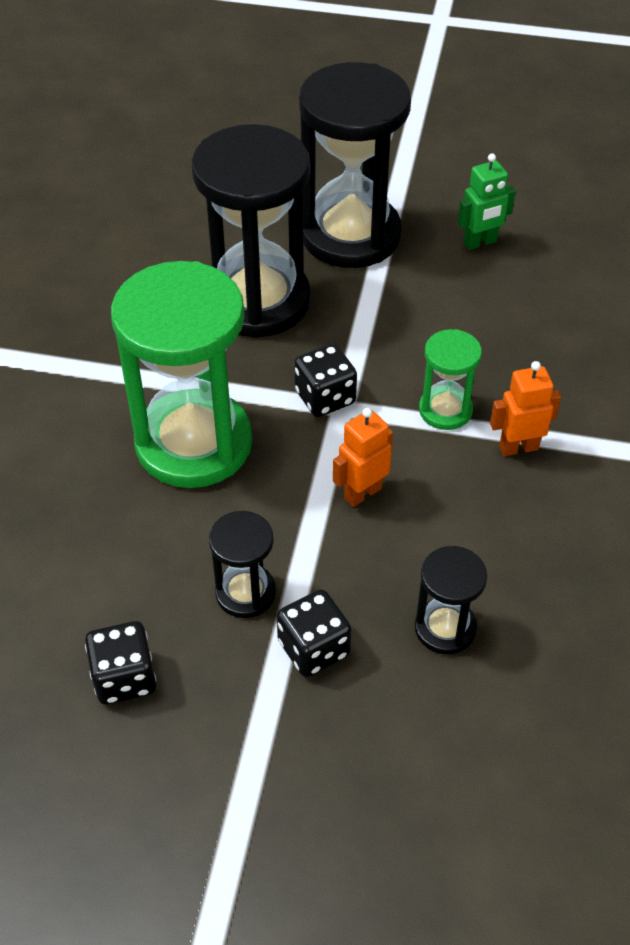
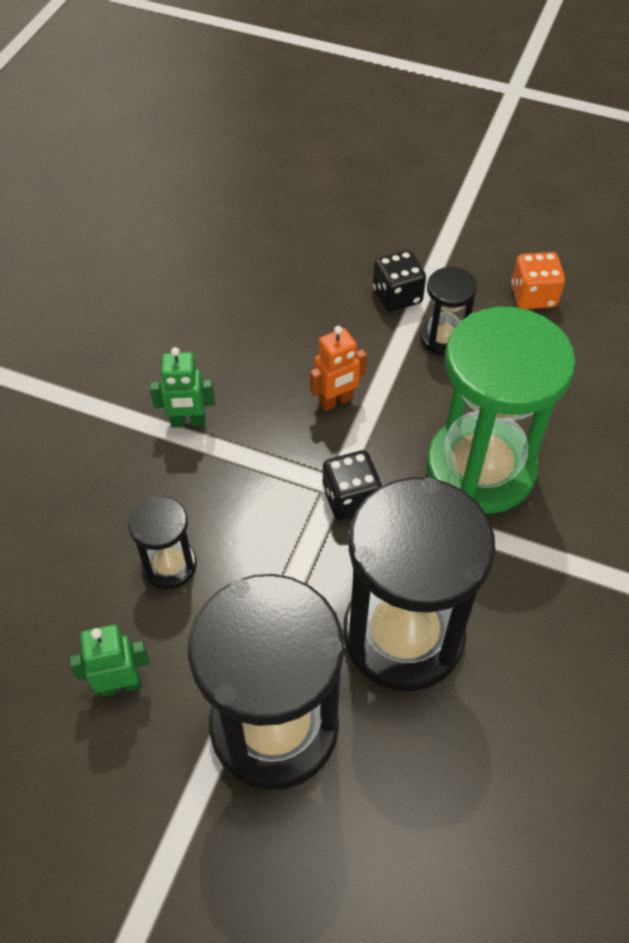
camera: 170 degrees left, 5 degrees up
black dice [85,621,156,705] -> orange dice [511,252,565,309]
black hourglass [415,546,487,654] -> black hourglass moved to [128,496,197,589]
green hourglass [419,329,482,430] -> none
orange robot [490,361,561,456] -> green robot [150,347,215,427]

